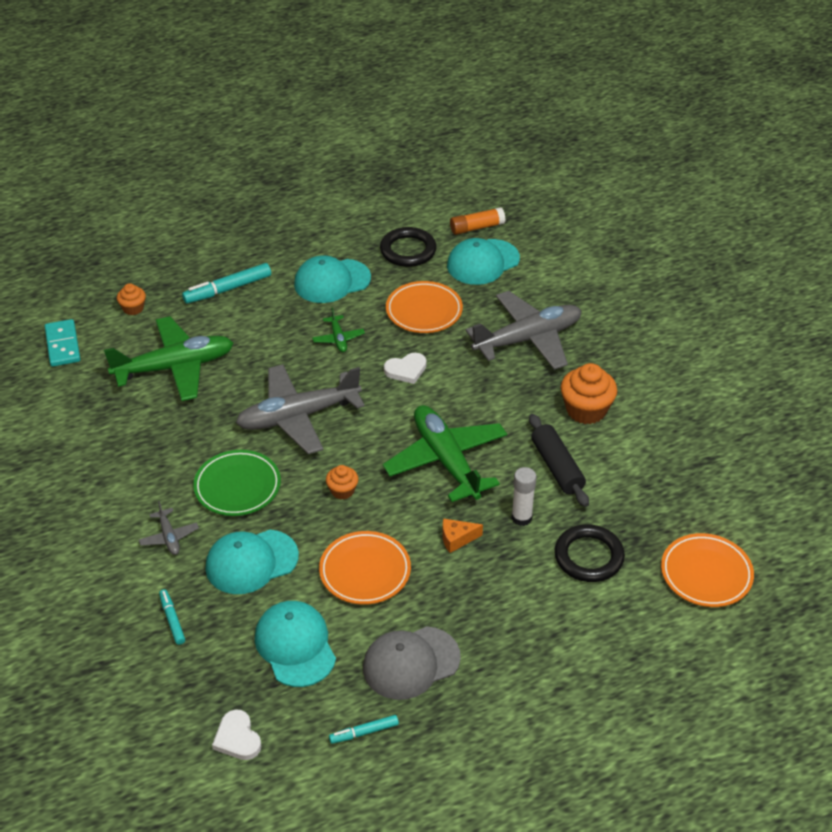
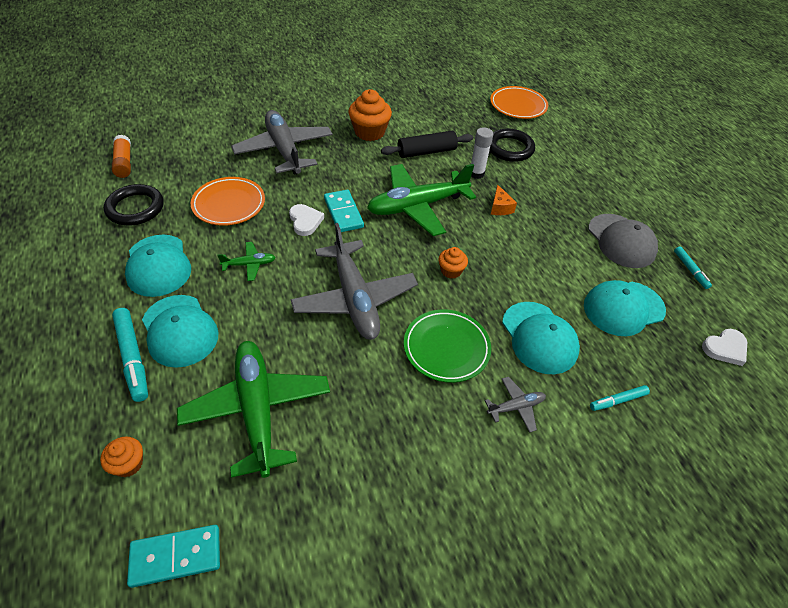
camera: 90 degrees left, 5 degrees up
orange plate [319,531,411,605] -> none
turquoise cap [447,238,520,285] -> turquoise cap moved to [142,295,218,368]
none -> turquoise domino [324,190,364,232]

